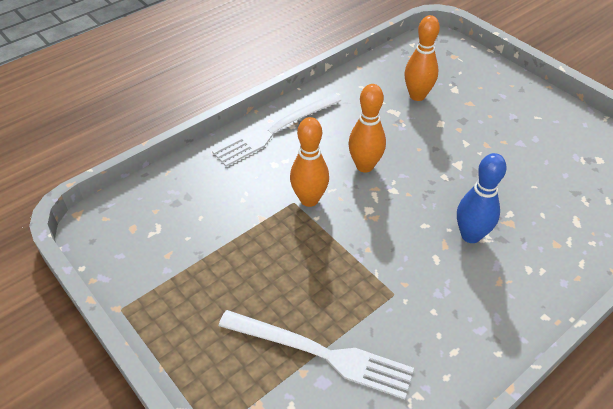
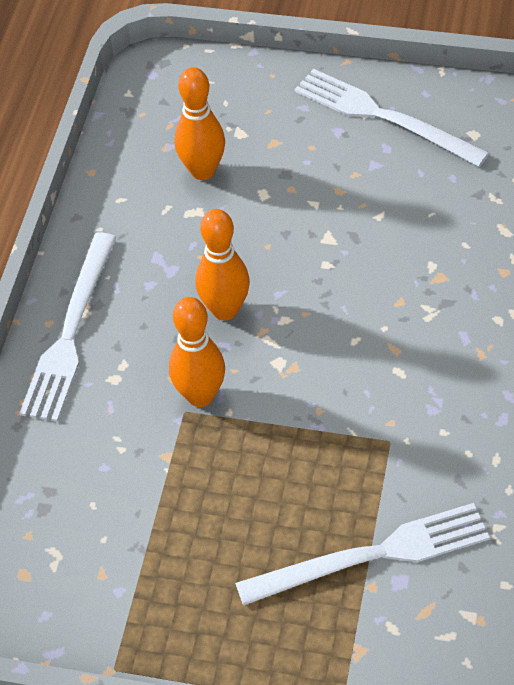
camera: 35 degrees left, 5 degrees up
blue bowling pin [457,153,506,243] -> none
none -> white fork [295,69,489,167]

